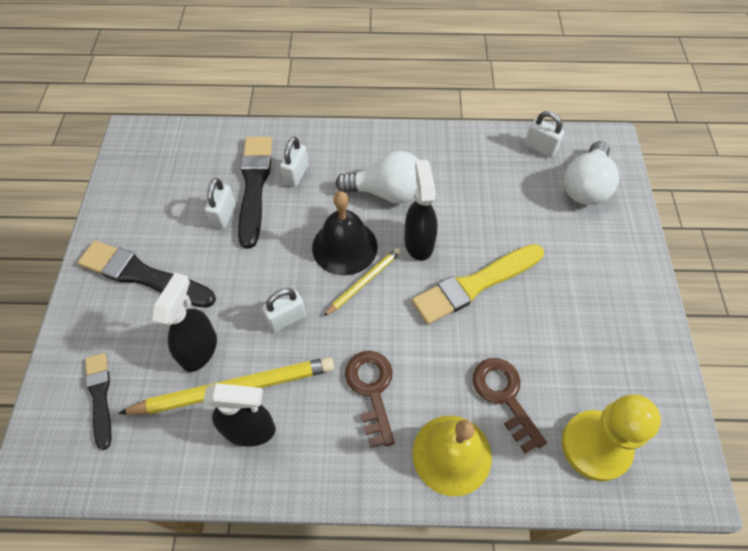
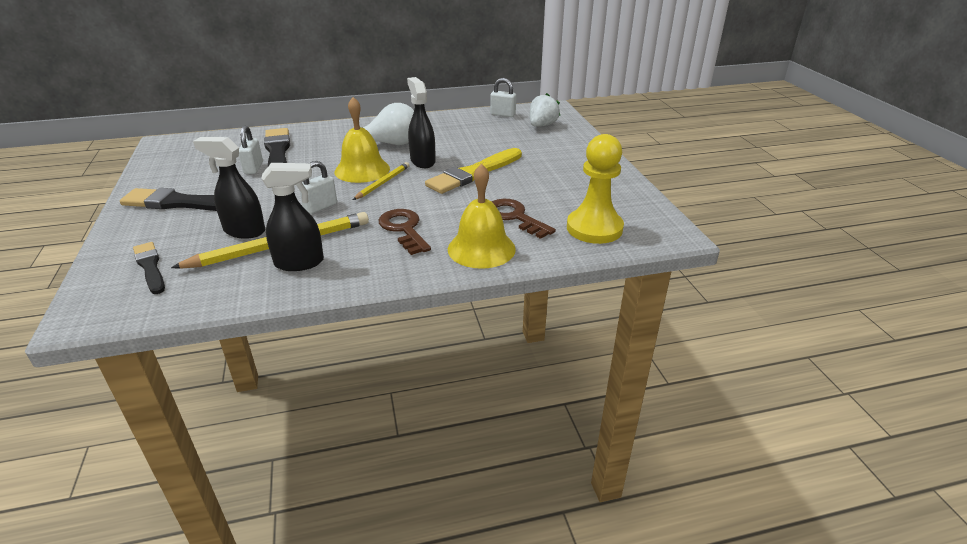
camera: 15 degrees left, 25 degrees down
black spray bottle [153,273,217,372] -> black spray bottle turned 75 degrees counterclockwise [193,137,265,239]
white padlock [280,137,308,187] -> none
black bell [312,191,378,276] -> yellow bell [334,97,390,183]
white light bulb [564,141,619,205] -> white strawberry [530,93,560,127]

